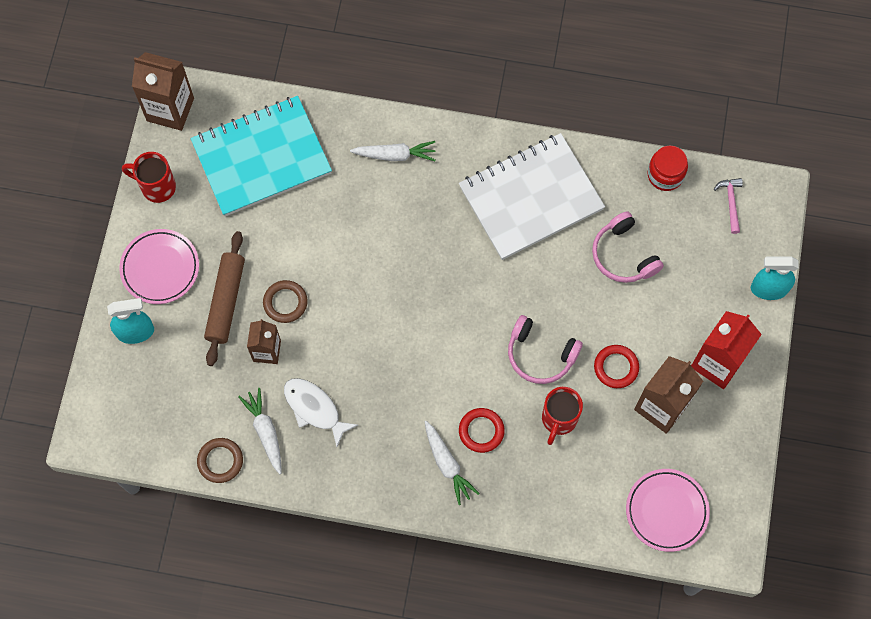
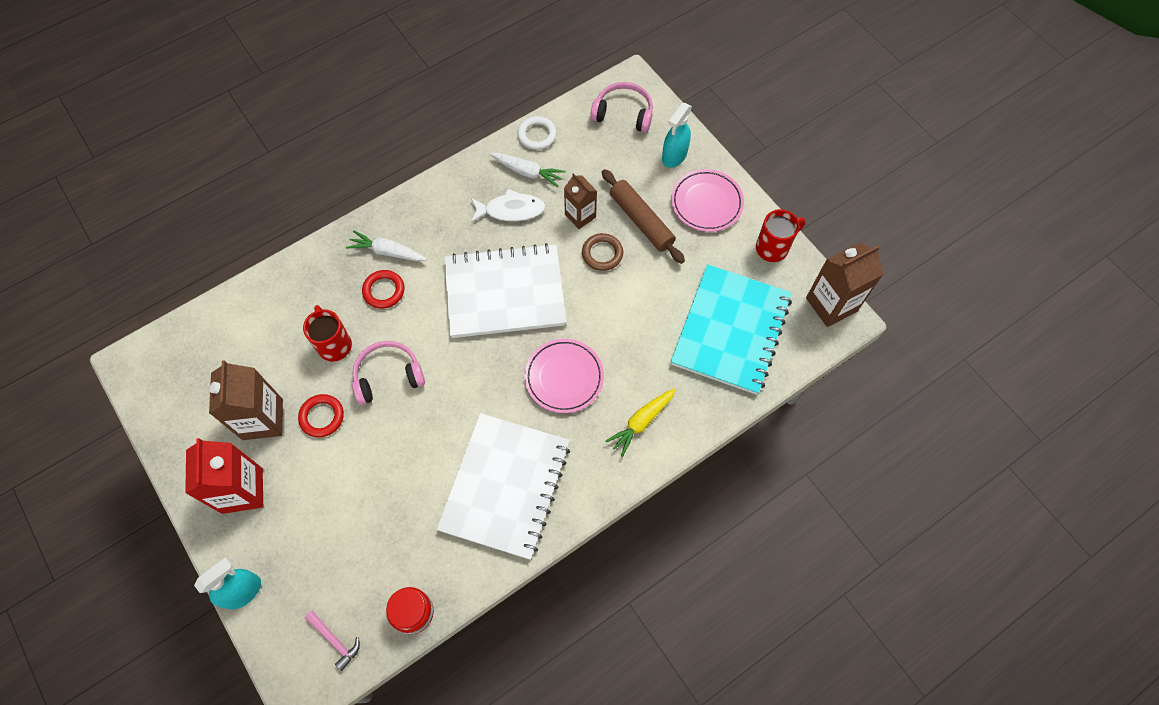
camera: 135 degrees right, 5 degrees down
brown ring [197,438,243,483] -> white ring [518,116,557,150]
white carrot [350,141,436,161] -> yellow carrot [605,388,676,457]
pink headphones [592,211,664,283] -> pink headphones moved to [590,82,653,133]
pink plate [626,469,710,552] -> pink plate moved to [524,339,604,413]
none -> white notebook [444,243,567,338]

